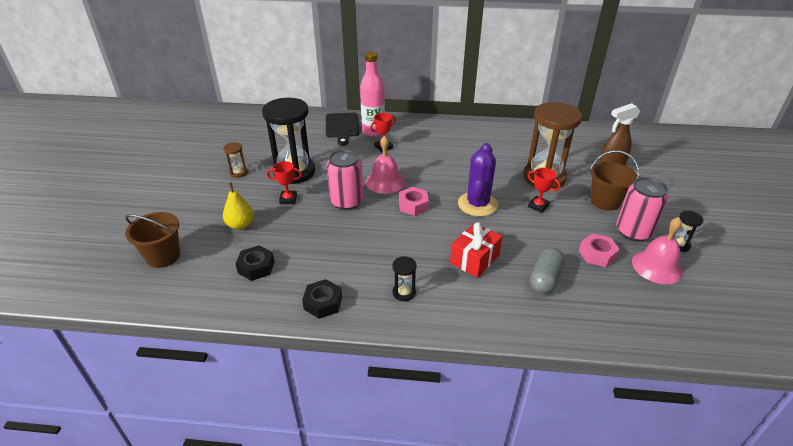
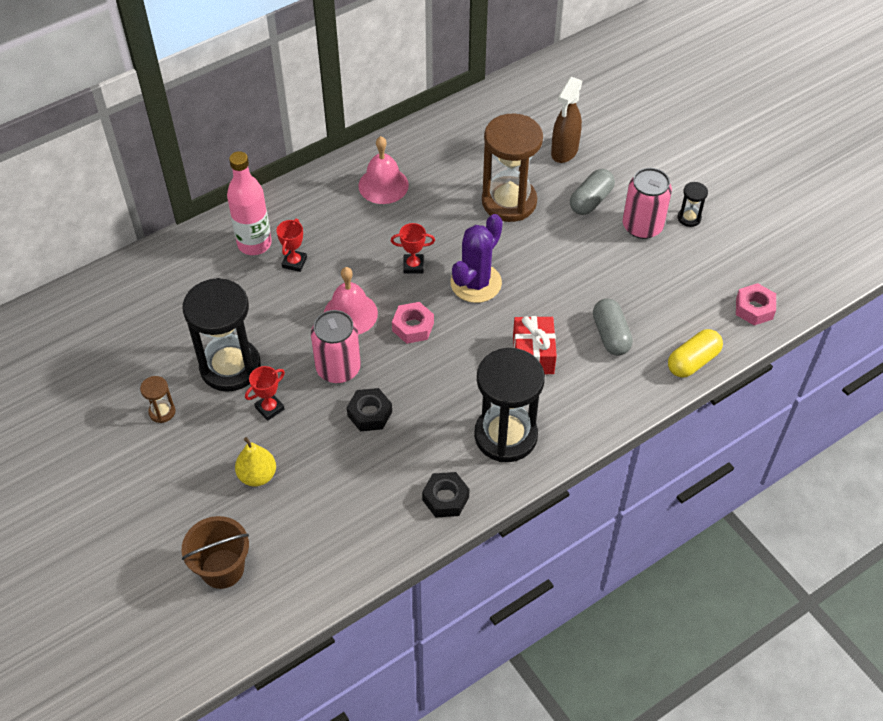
camera: 40 degrees left, 15 degrees up
black nut [235,245,275,281] -> black nut moved to [347,388,392,431]
black cutting board [326,113,359,146] -> none
black hourglass [392,256,417,301] -> black hourglass [474,348,545,462], size x2.36
purple cactus [458,143,498,217] -> purple cactus turned 60 degrees clockwise [450,214,503,303]
red trophy [528,168,561,213] -> red trophy moved to [391,223,435,274]
pink nut [579,234,620,267] -> pink nut moved to [736,283,776,325]
brown bucket [591,150,639,211] -> grey capsule [570,169,615,215]
pink bell [632,217,683,284] -> pink bell moved to [358,136,409,204]
none -> yellow capsule [668,329,723,378]

